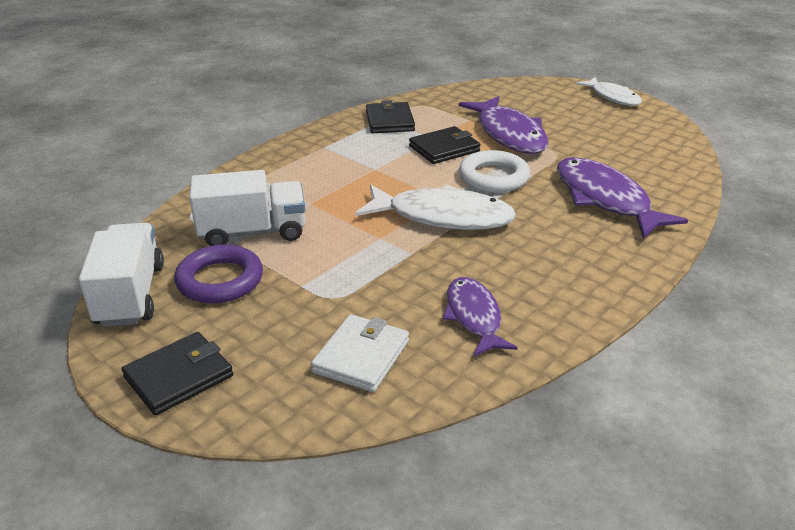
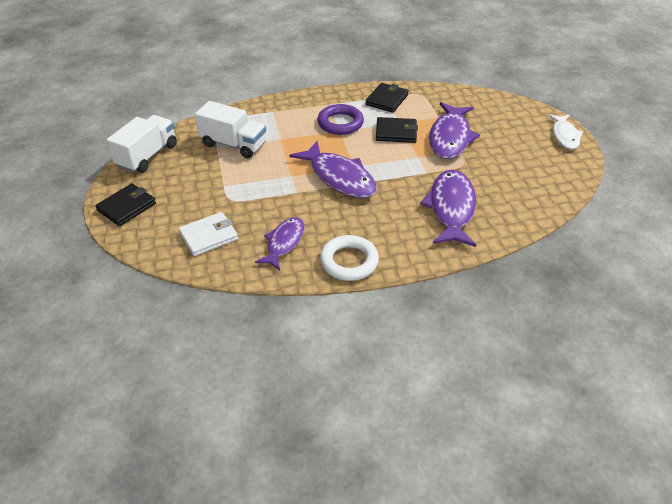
camera: 35 degrees right, 10 degrees up
black wallet [121,332,233,416] -> black wallet turned 45 degrees counterclockwise [95,183,156,226]
purple ring [174,244,263,303] -> purple ring moved to [317,104,364,135]
white fish [355,185,516,230] -> purple fish [289,141,377,198]
white ring [459,150,530,193] -> white ring moved to [320,235,379,281]

